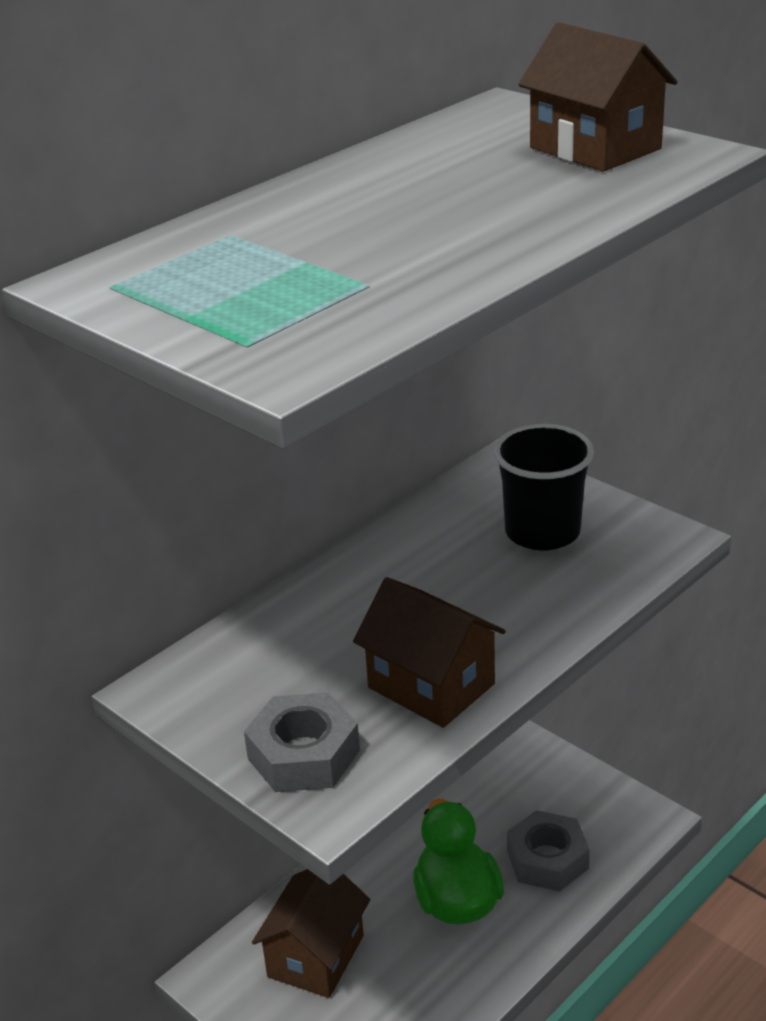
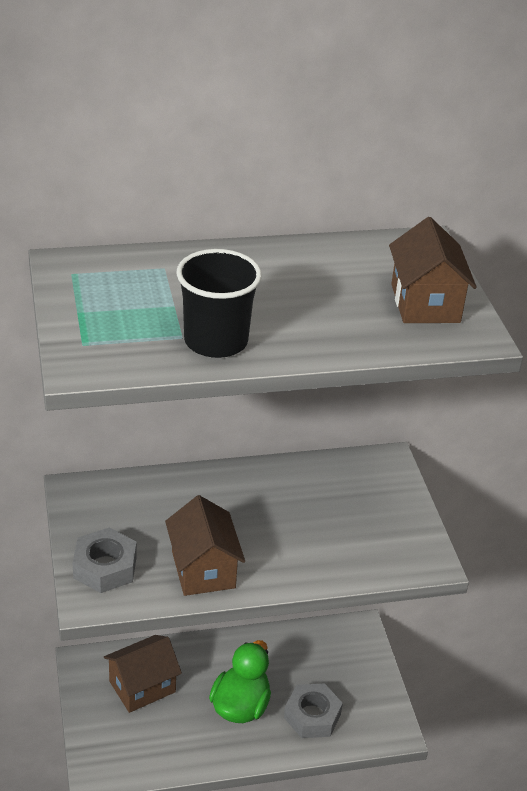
camera: 30 degrees right, 5 degrees up
black cup [494,424,594,551] -> black cup moved to [177,249,262,358]

